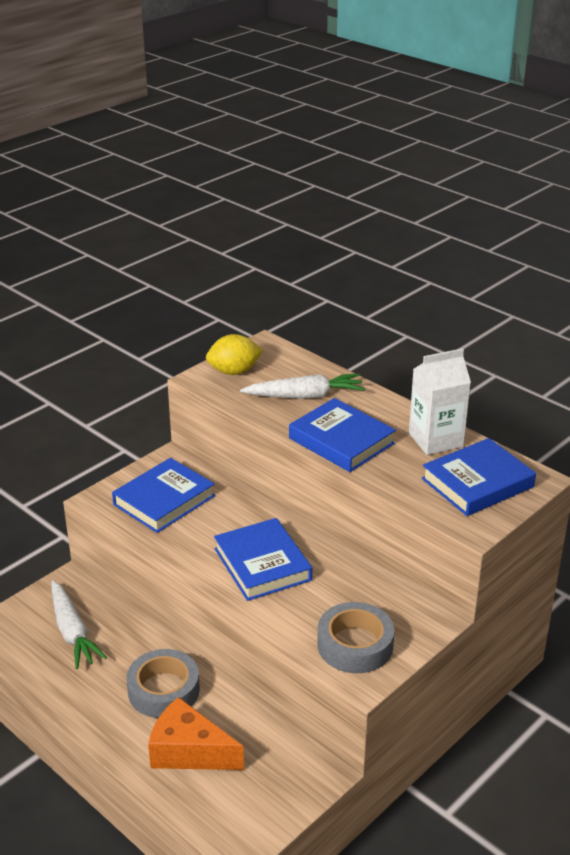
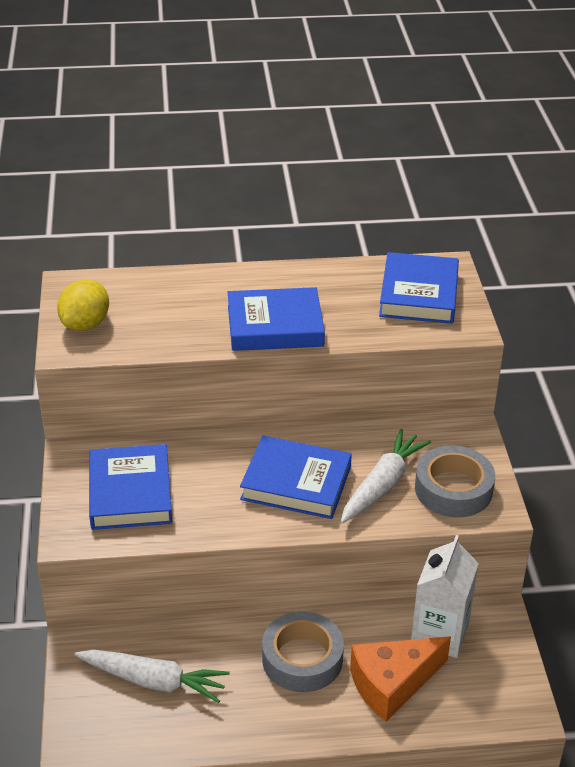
camera: 50 degrees left, 5 degrees up
white carrot [240,374,365,399] -> white carrot moved to [341,429,431,523]
white carton [409,348,471,455] -> white carton moved to [411,535,479,658]

